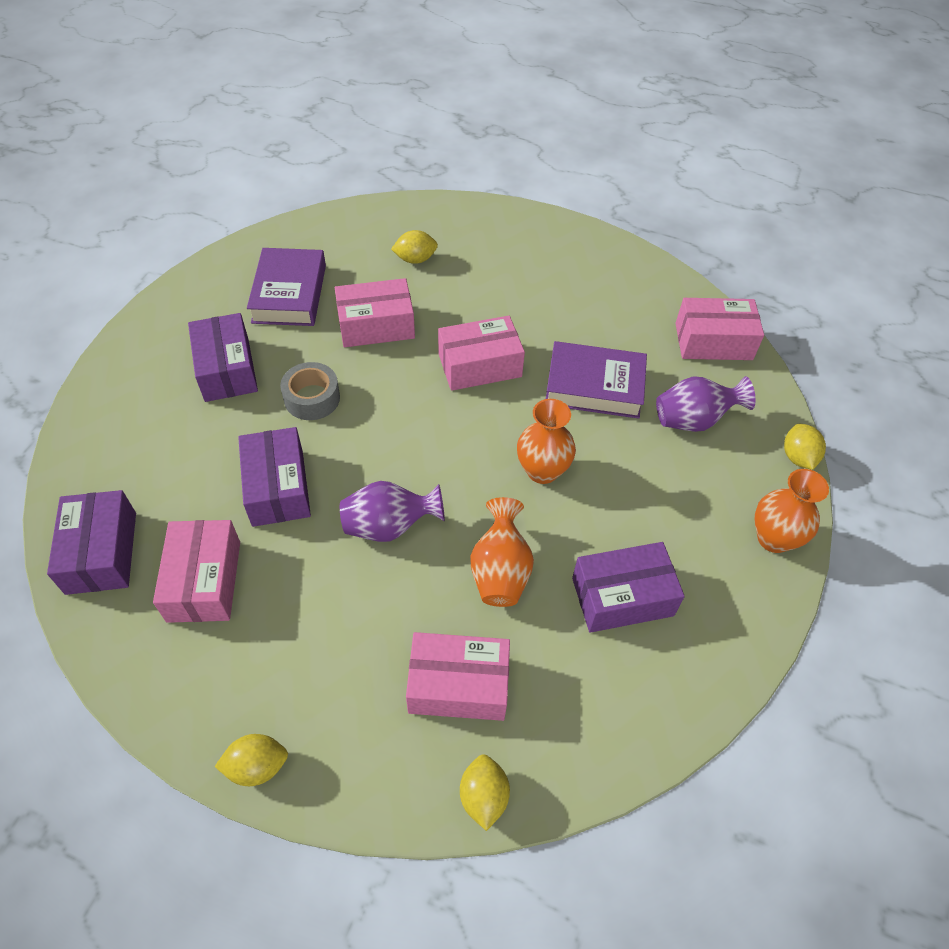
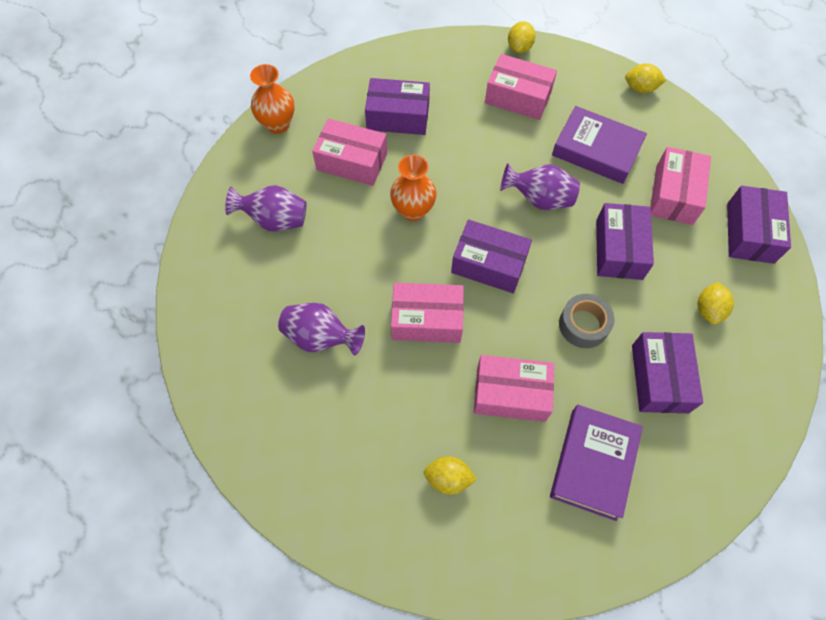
camera: 160 degrees left, 10 degrees up
orange vase [470,497,534,607] -> none
purple book [546,341,647,419] -> purple book moved to [552,106,647,184]
pink box [675,298,764,360] -> pink box moved to [312,119,387,186]
yellow lemon [784,424,826,470] -> yellow lemon moved to [698,282,734,325]
none -> purple vase [278,303,365,356]
none -> purple box [451,219,532,293]

